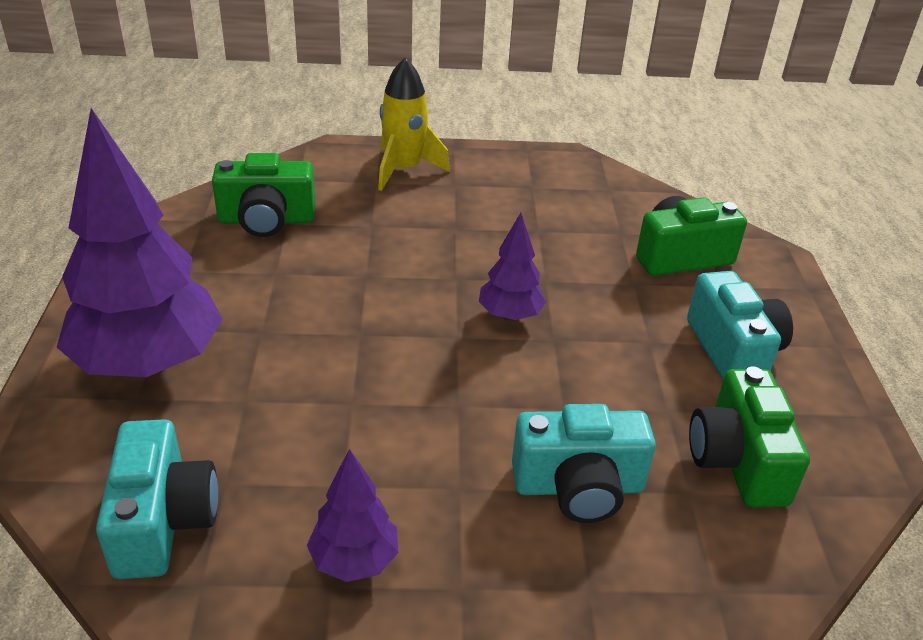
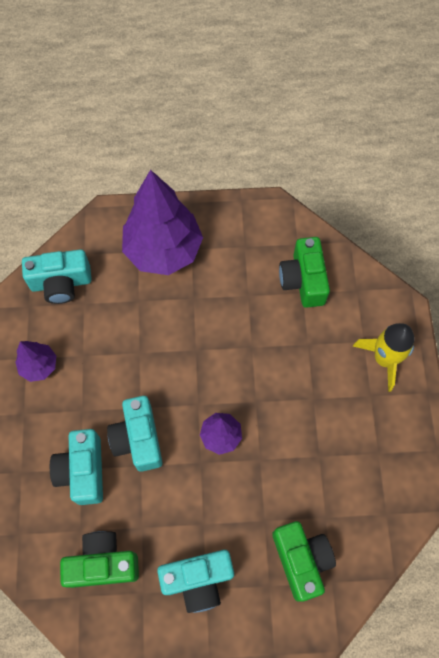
camera: 90 degrees right, 30 degrees up
none -> turquoise camera [107,396,162,472]

